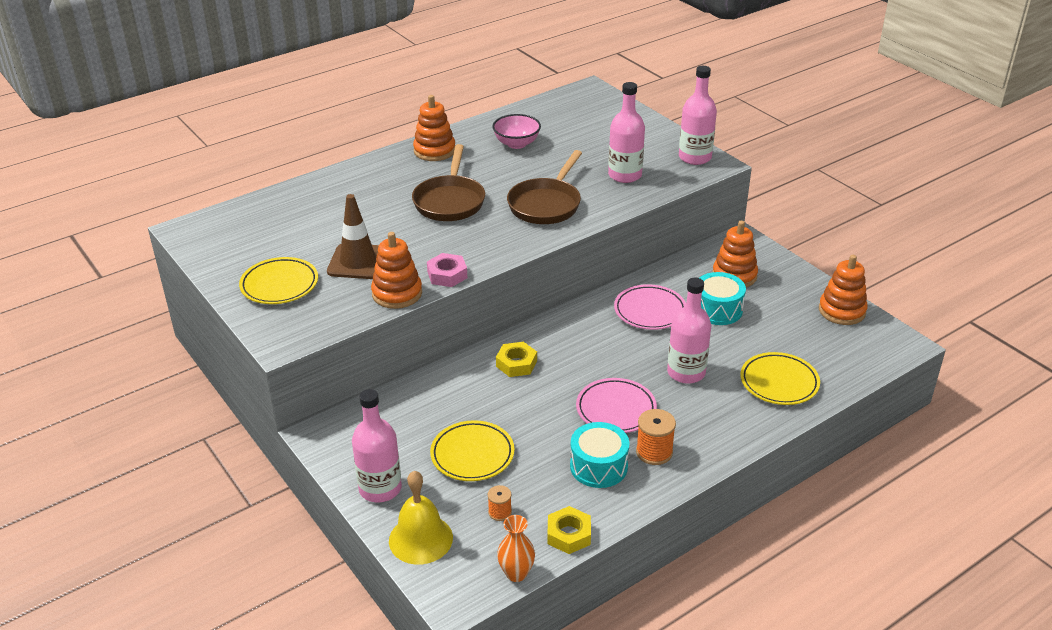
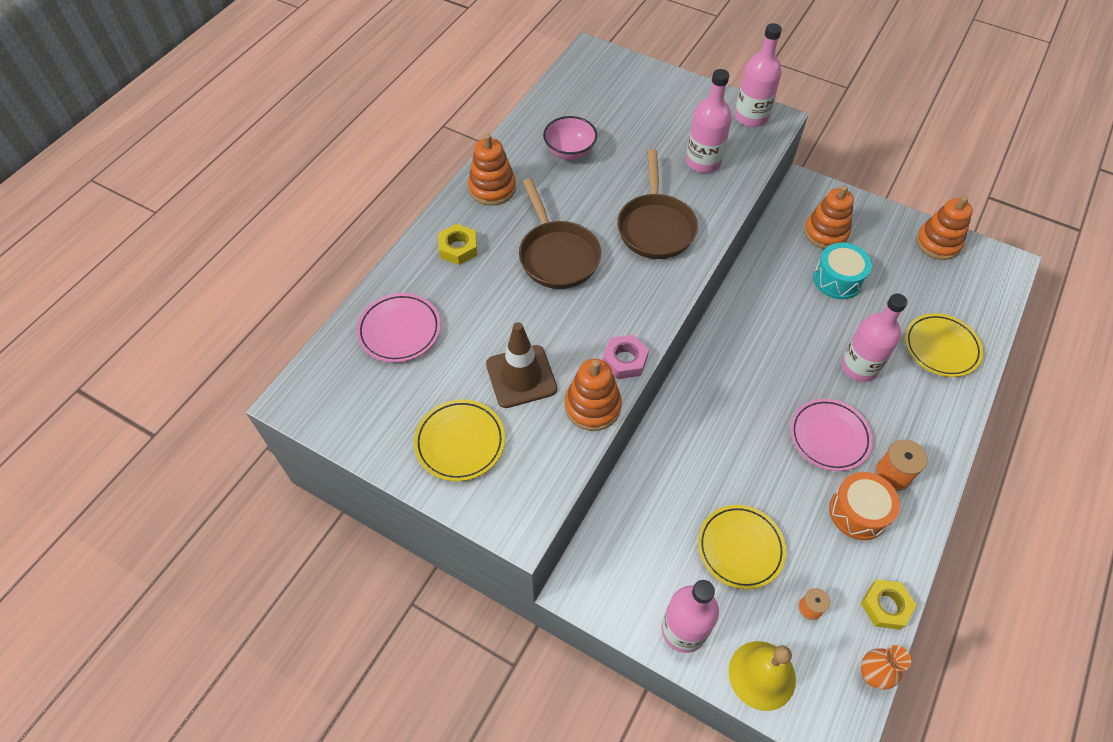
camera: 25 degrees left, 20 degrees up
yellow nut [496,342,537,377] -> yellow nut moved to [438,224,477,265]
turquoise drum [570,422,629,488] -> orange drum [829,472,900,540]
pink plate [614,284,686,330] -> pink plate moved to [356,293,441,362]

